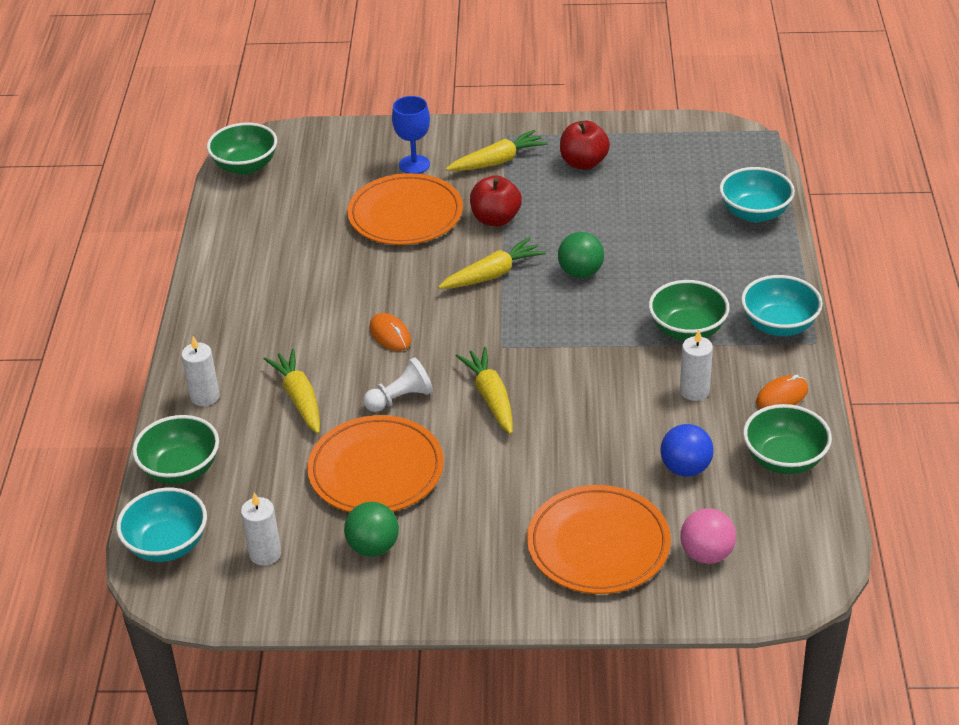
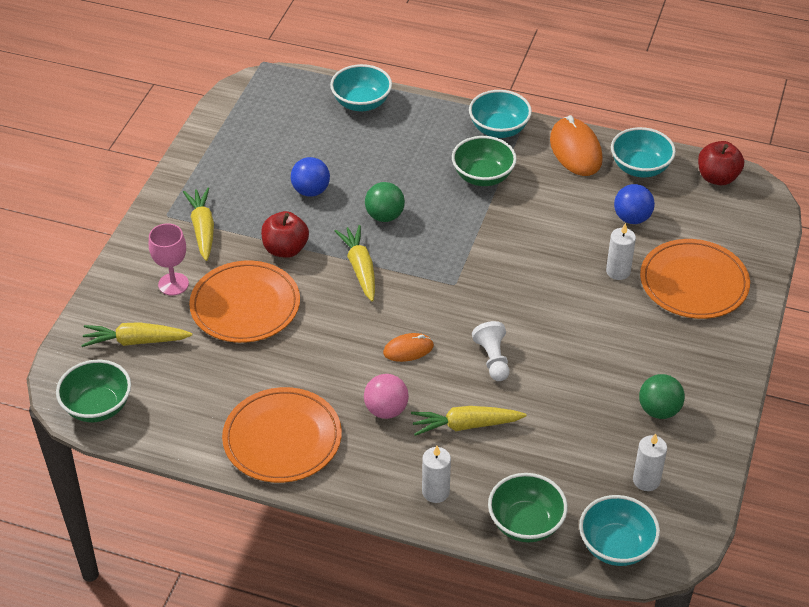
camera: 75 degrees left, 5 degrees up
orange plate [307,415,444,512] -> orange plate moved to [222,387,342,483]
blue goblet [392,96,430,174] -> pink goblet [149,223,189,296]
yellow carrot [456,347,513,434] -> yellow carrot moved to [81,322,192,347]
red apple [560,120,610,170] -> red apple moved to [698,141,744,185]
white candle [680,329,713,401] -> white candle moved to [606,223,636,280]
pink ball [680,508,736,564] -> pink ball moved to [364,374,409,419]
green bowl [743,404,832,474] -> turquoise bowl [611,127,676,177]
orange mouse [756,375,808,409] -> orange mouse [550,115,603,176], size x1.75
none -> blue ball [291,157,330,197]

